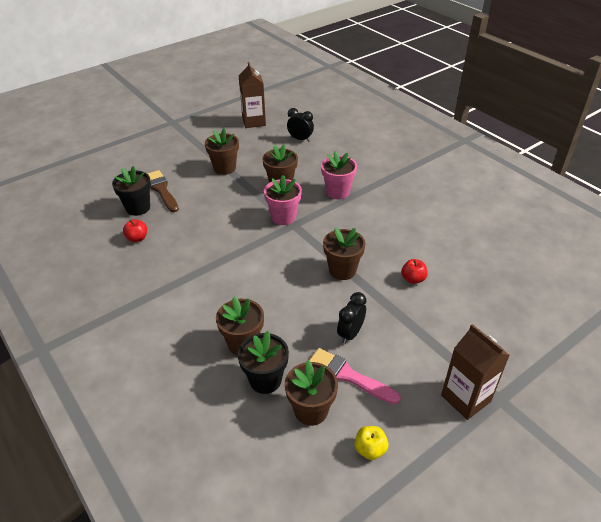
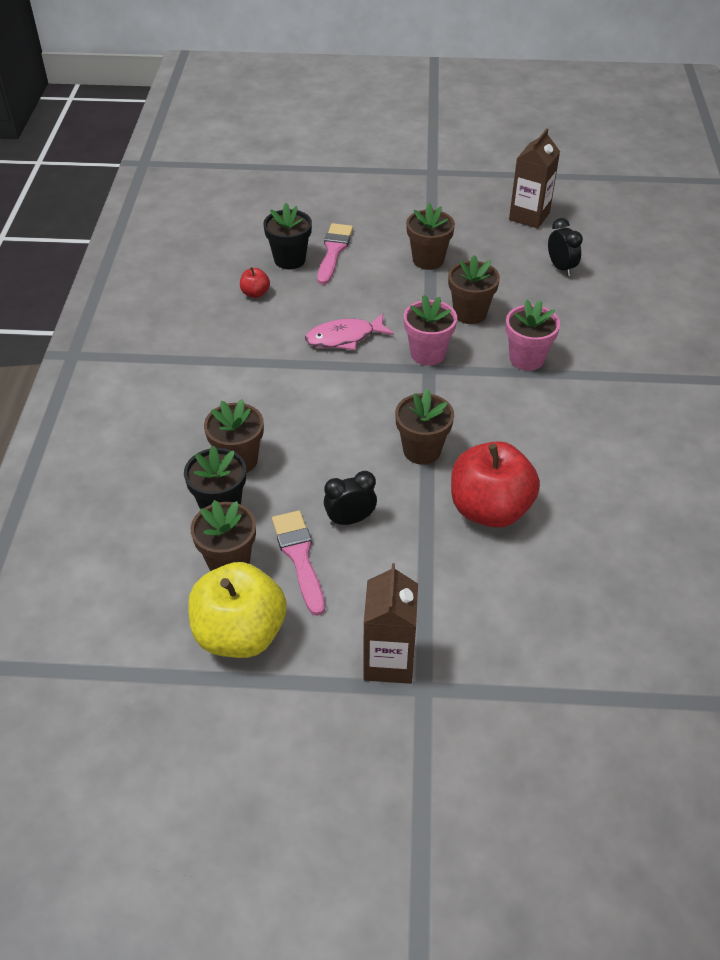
camera: 40 degrees right, 5 degrees up
brown brush [147,170,179,212] -> pink brush [317,223,353,285]
yellow apple [354,426,388,460] -> yellow apple [188,562,287,658], size x2.34
red apple [401,259,428,284] -> red apple [451,441,540,528], size x2.34
none -> pink fish [305,313,394,350]

